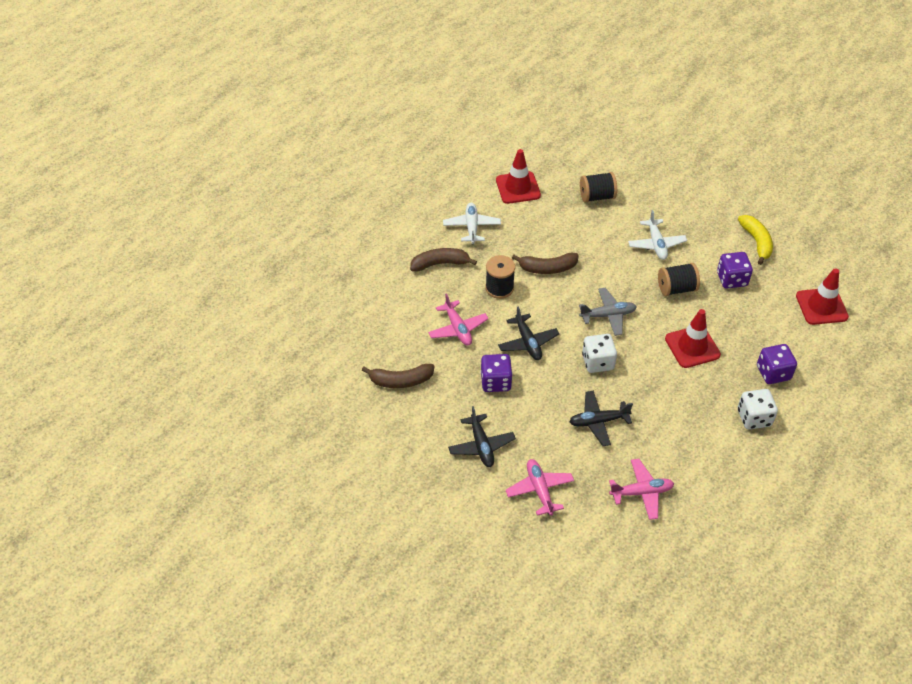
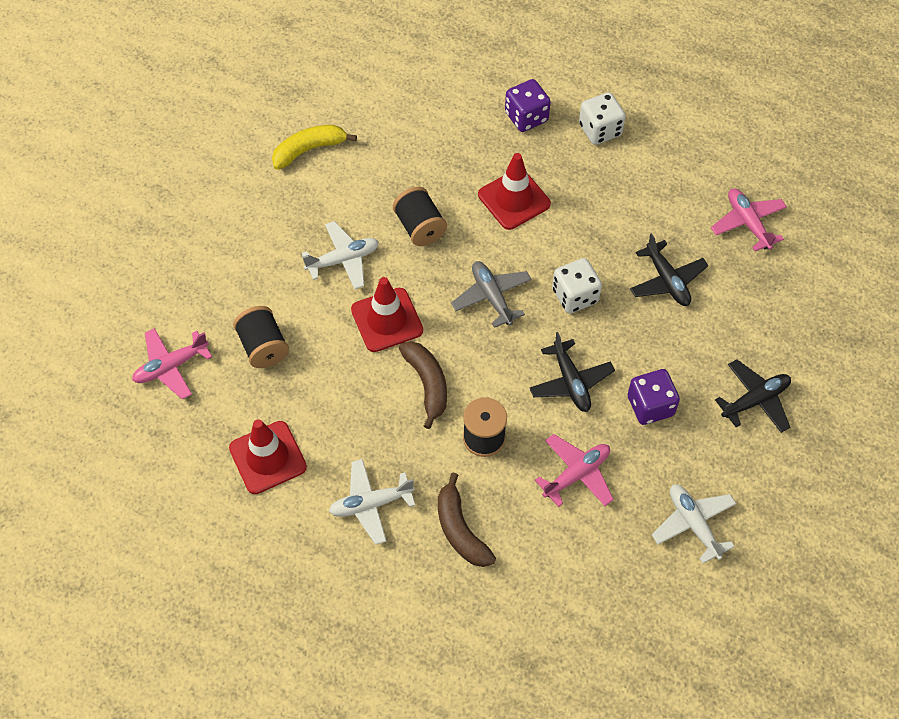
camera: 105 degrees left, 10 degrees up
brown banana [362,364,434,388] -> white plane [652,485,736,563]
black plane [498,307,559,360] -> black plane turned 105 degrees clockwise [530,332,615,412]
pink plane [505,459,574,516] -> pink plane moved to [132,328,212,399]
purple dice [717,252,753,289] -> none
red traffic cone [796,268,849,325] -> red traffic cone moved to [351,277,423,352]

